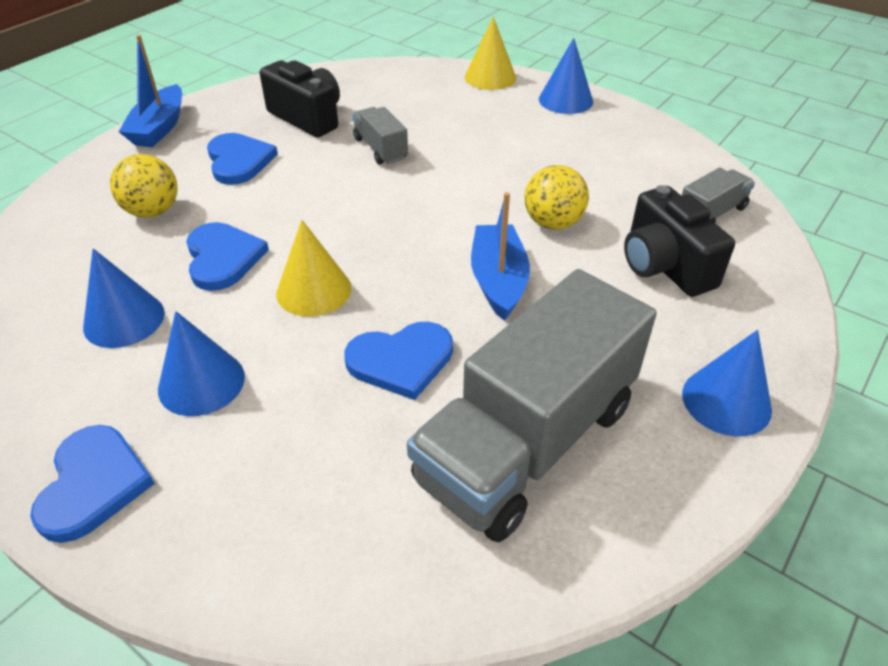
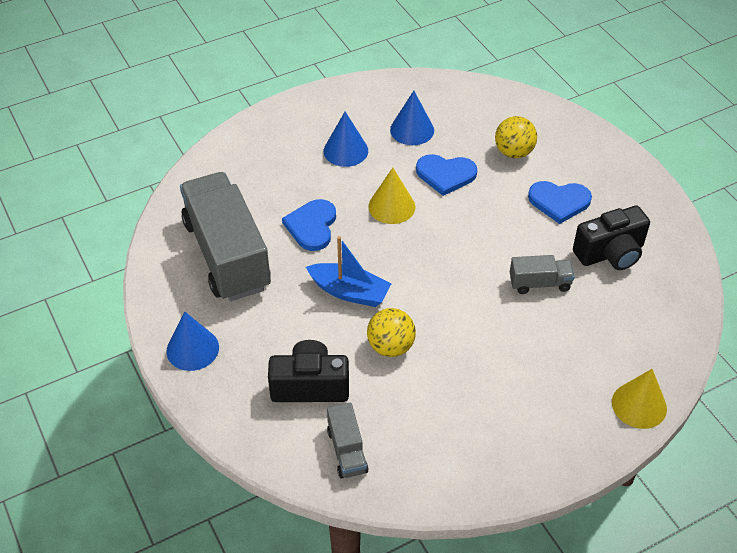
camera: 115 degrees right, 5 degrees up
blue heart [30,425,155,543] -> none
blue boat [119,35,182,147] -> none
blue cone [539,38,593,114] -> none

